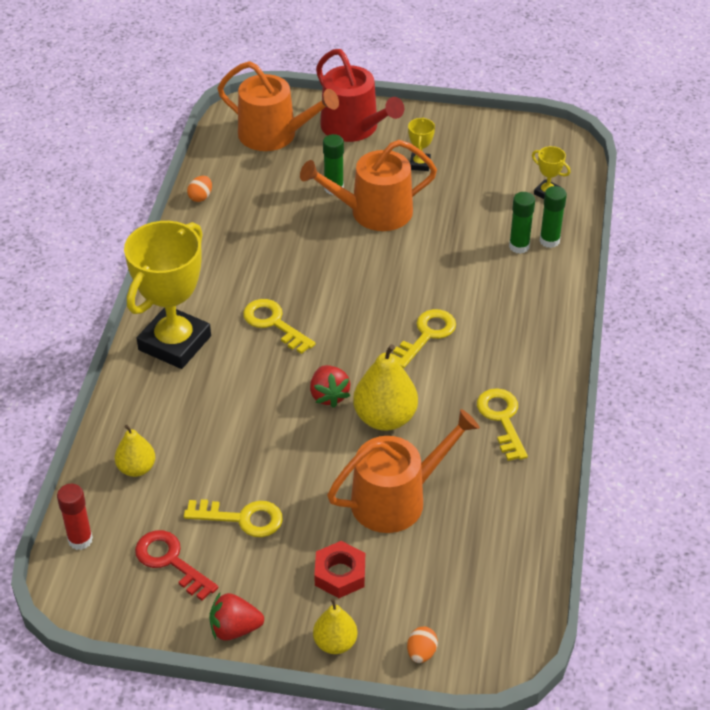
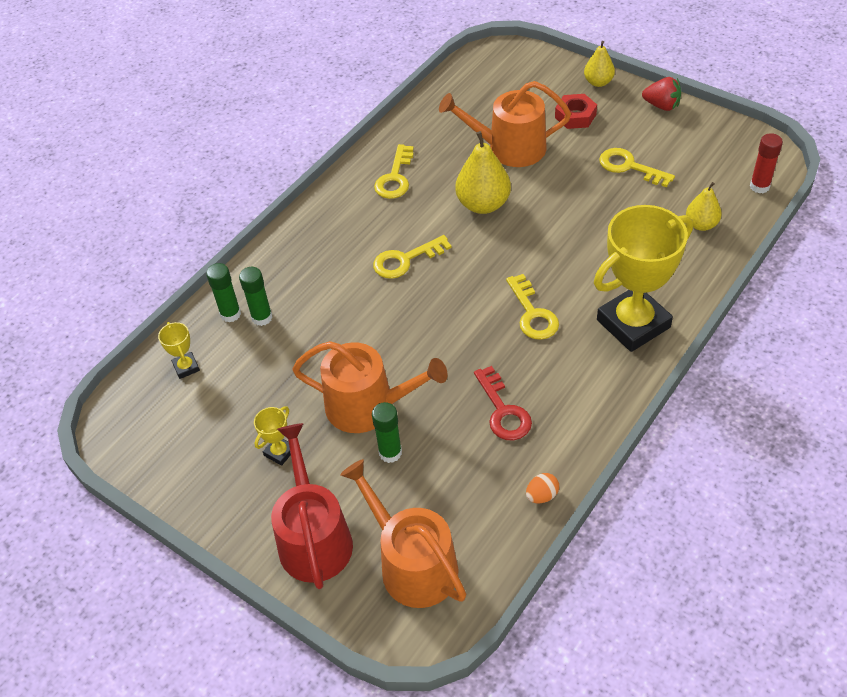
camera: 150 degrees left, 5 degrees up
red key [135,530,219,601] -> red key moved to [474,366,532,440]
red strawberry [310,365,350,408] -> none
orange egg [407,627,438,663] -> none

